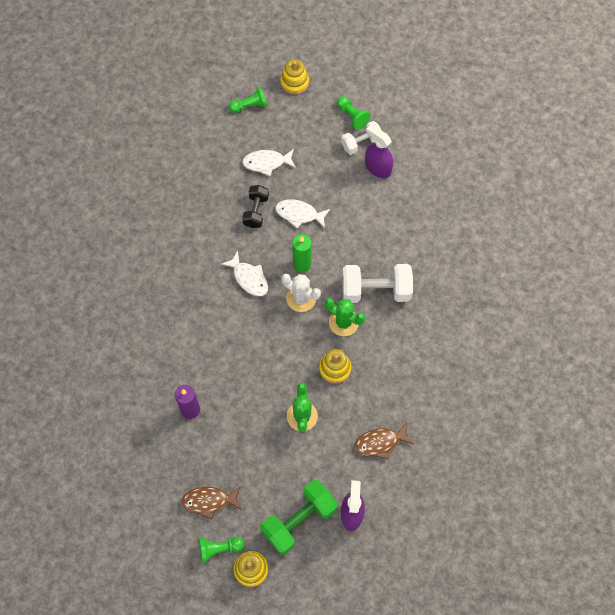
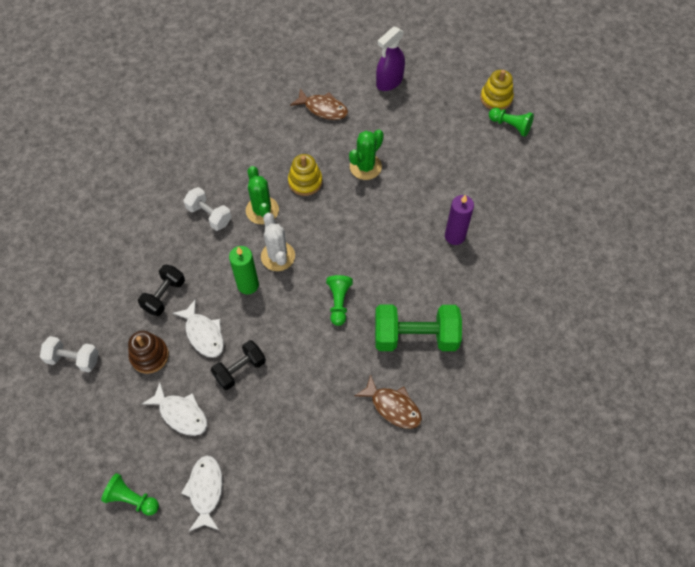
camera: 140 degrees left, 5 degrees down
brown fish [181,487,241,520] -> brown fish moved to [354,374,422,429]
white fish [221,251,268,296] -> white fish moved to [181,456,223,531]
green dumbbell [260,480,338,555] -> green dumbbell moved to [375,305,462,351]
yellow stacking toy [280,59,309,95] -> none
green pawn [337,96,371,130] -> green pawn moved to [326,275,353,326]
white dumbbell [342,264,413,303] -> white dumbbell [183,187,232,231], size x0.60
purple spray bottle [365,124,393,178] -> none
none -> brown stacking toy [128,331,169,374]
none -> black dumbbell [138,265,185,316]

